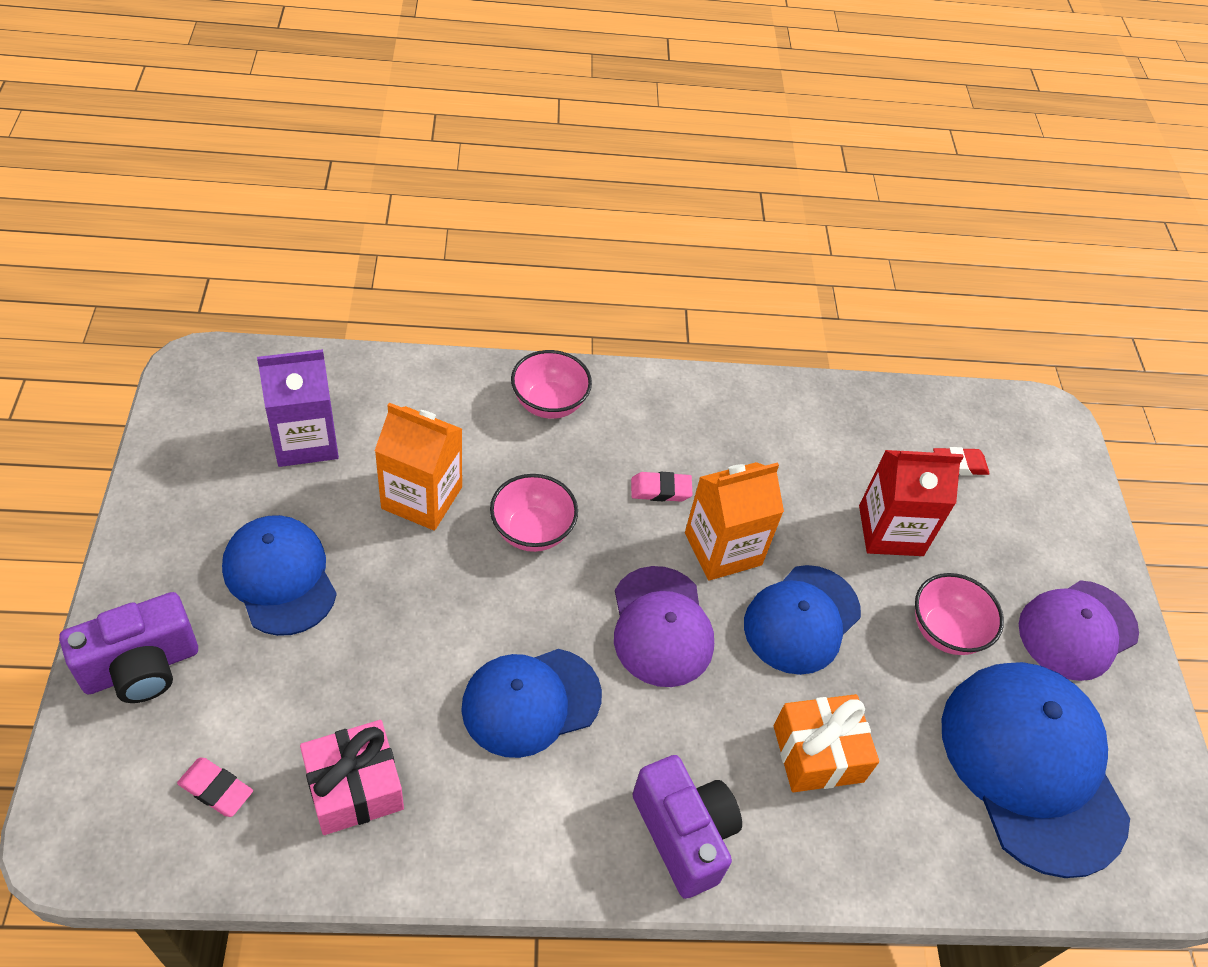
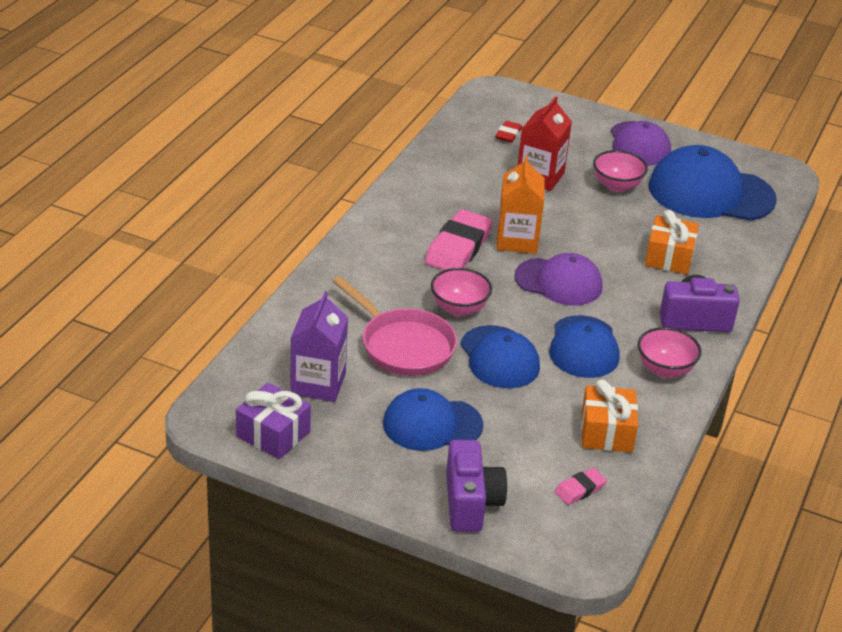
camera: 60 degrees left, 15 degrees down
pink gift [300,720,404,835] -> orange gift [581,379,638,453]
orange carton [375,403,462,531] -> pink pan [333,276,457,376]
pink bowl [511,350,592,419] -> pink bowl moved to [638,327,702,378]
pink eraser [631,472,693,502] -> pink eraser [425,209,493,270], size x2.01
blue cap [744,565,861,675] -> blue cap moved to [460,325,540,388]
none -> purple gift [236,382,311,459]

